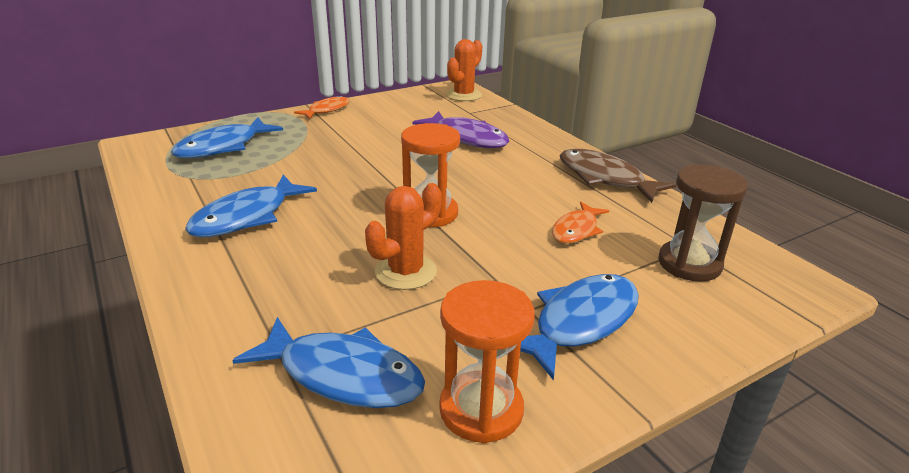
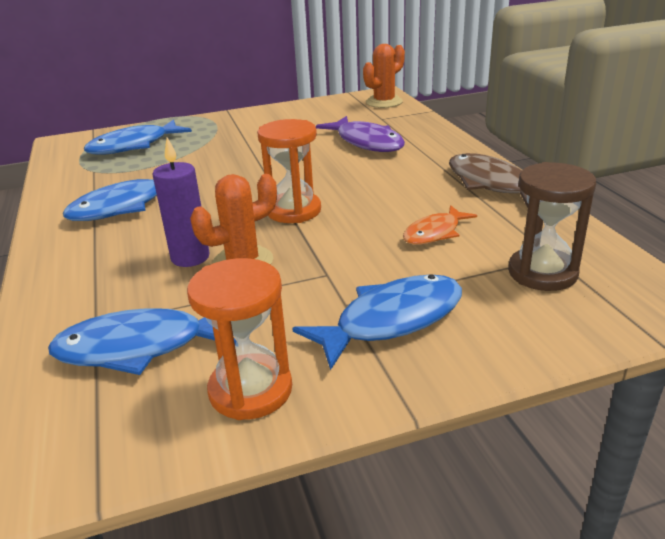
camera: 15 degrees right, 0 degrees up
blue fish [232,317,425,408] -> blue fish turned 135 degrees clockwise [48,308,236,375]
orange fish [294,96,350,119] -> none
none -> purple candle [152,137,210,267]

